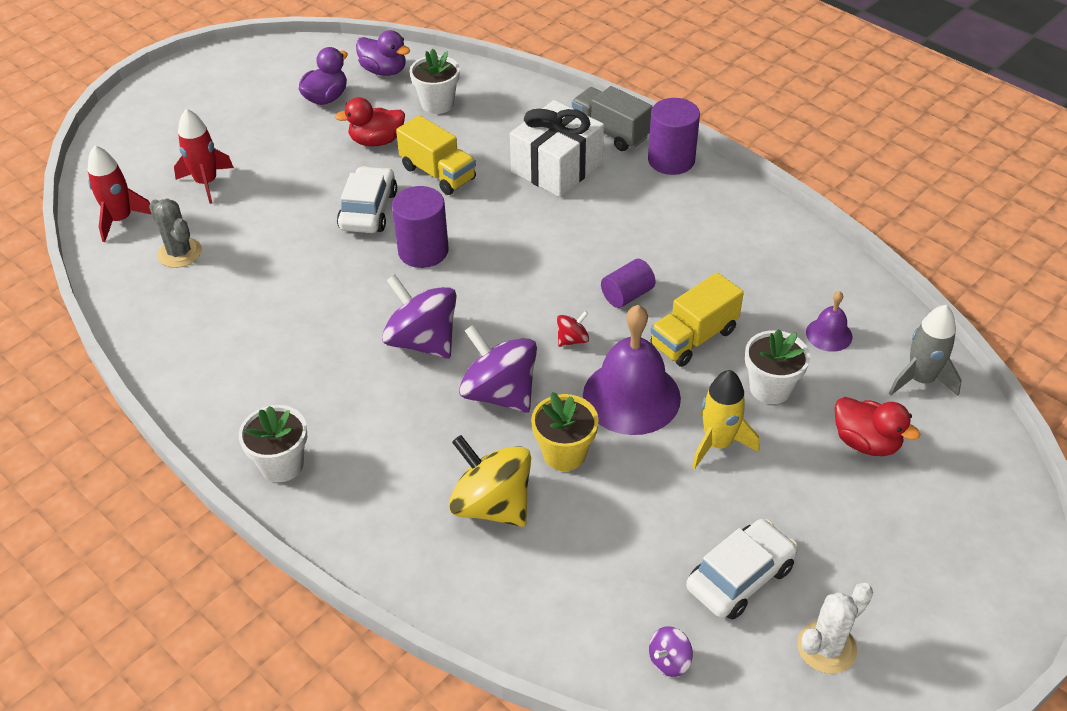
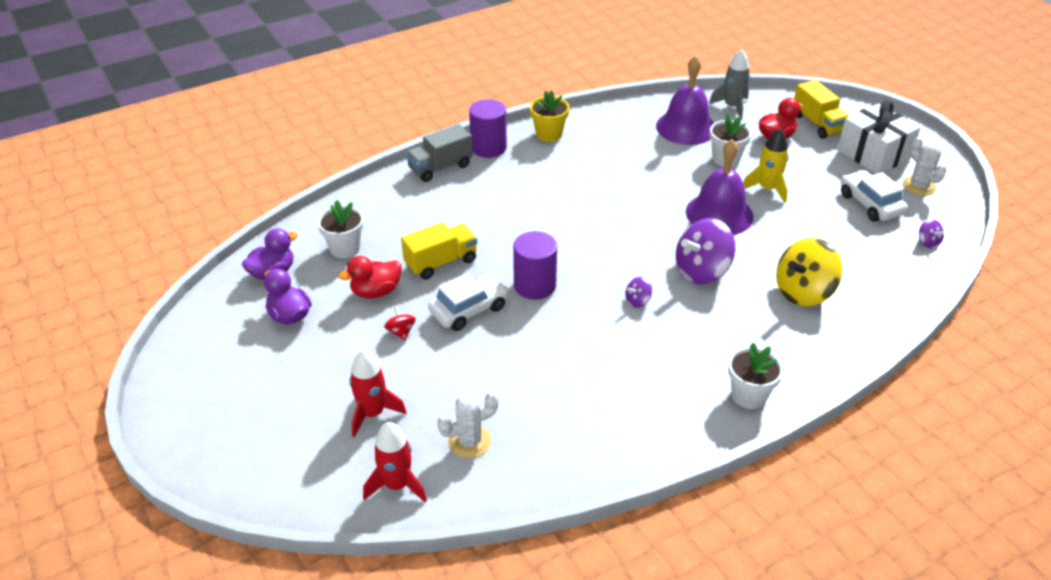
camera: 75 degrees left, 5 degrees down
grey cactus [149,198,202,268] -> white cactus [437,392,499,458]
red duck [335,97,405,146] -> red duck turned 60 degrees clockwise [339,256,402,299]
white car [337,166,397,233] -> white car turned 120 degrees clockwise [428,273,509,331]
purple spinning top [382,275,457,359] -> purple spinning top [625,277,652,308], size x0.45
white gift [510,100,604,197] -> white gift moved to [837,100,920,174]
yellow flower pot [531,392,599,471] -> yellow flower pot moved to [530,90,570,142]
red spinning top [557,311,589,347] -> red spinning top moved to [384,305,416,341]
purple cylinder [601,259,656,308] -> none
yellow truck [650,272,744,367] -> yellow truck moved to [794,80,849,139]
purple bell [806,291,853,352] -> purple bell [656,56,714,145], size x2.04

